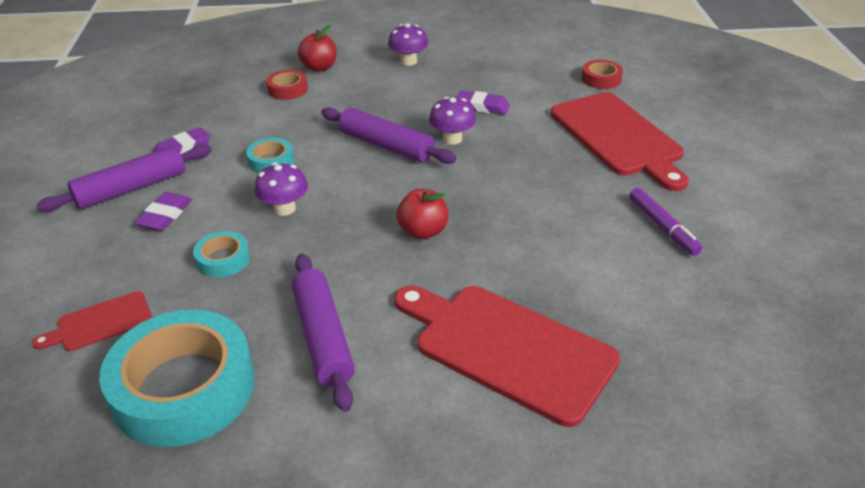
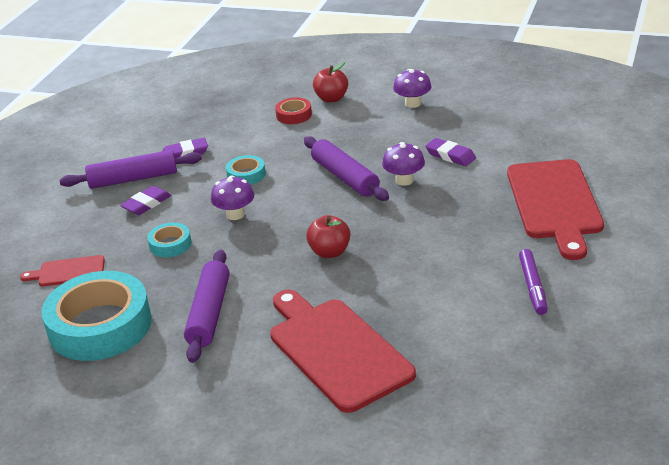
camera: 25 degrees right, 5 degrees down
red tape [582,60,623,89] -> none

